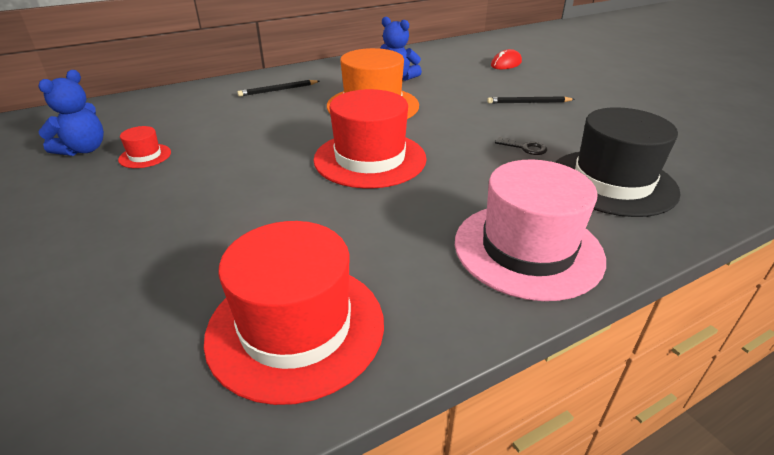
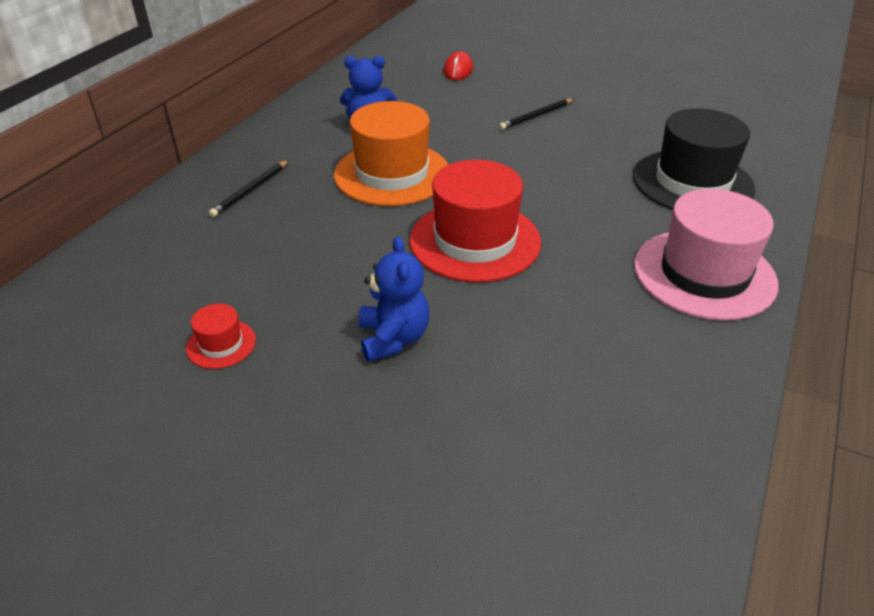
camera: 35 degrees left, 5 degrees up
blue teddy bear [38,70,104,156] -> blue teddy bear moved to [359,236,429,362]
red hat [204,221,384,405] -> none
black key [495,137,547,155] -> none

